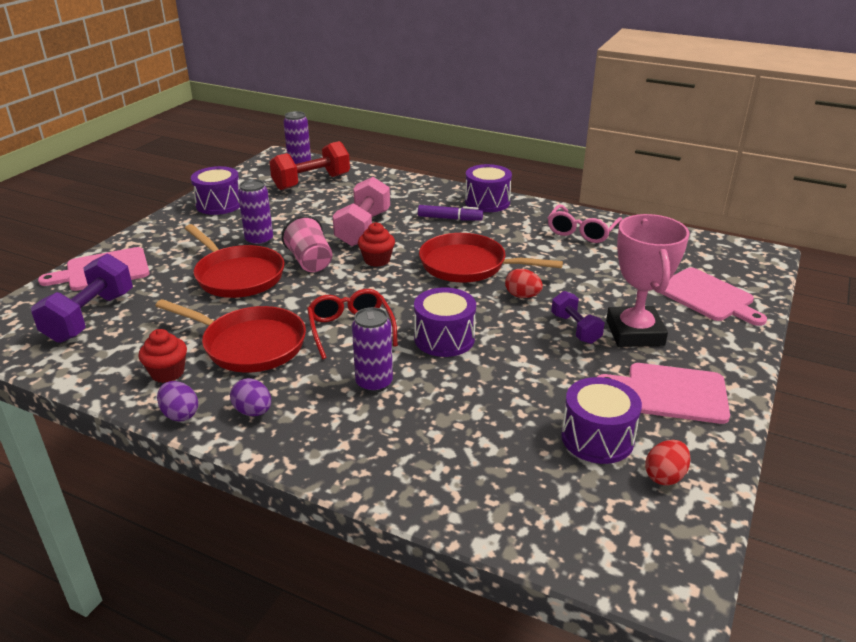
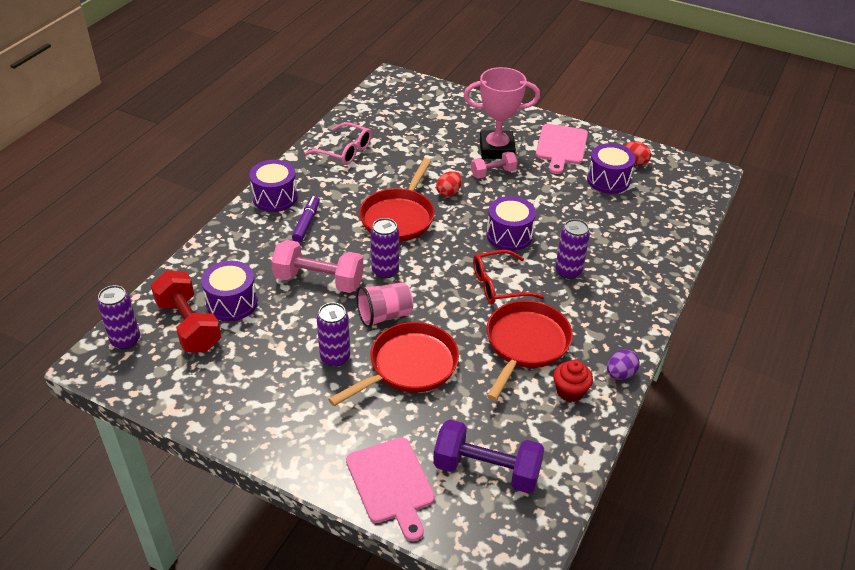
camera: 90 degrees left, 10 degrees up
purple drum [191,166,240,215] -> purple drum moved to [201,261,258,321]
purple egg [230,378,271,416] -> none
red cupcake [358,222,395,267] -> purple can [371,218,399,279]
purple dumbbell [551,291,605,344] -> pink dumbbell [471,152,518,179]
pink cutting board [661,268,767,326] -> none

